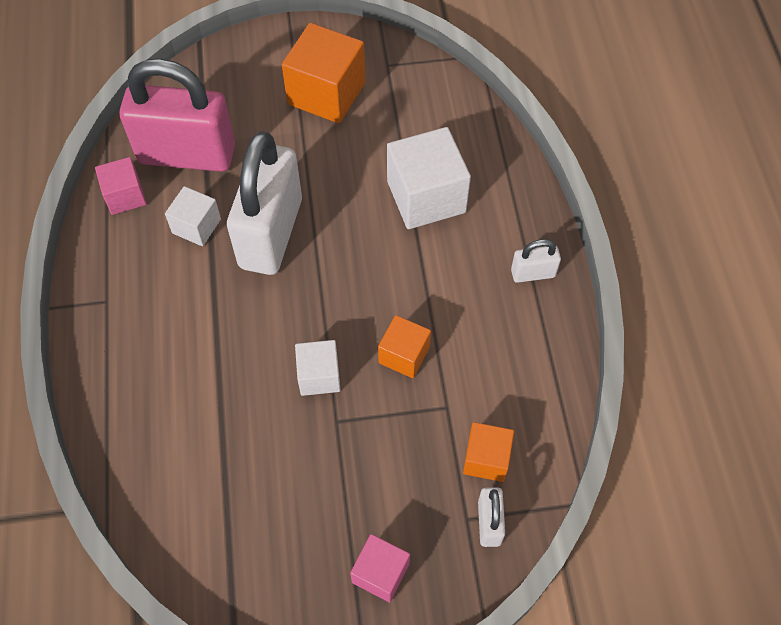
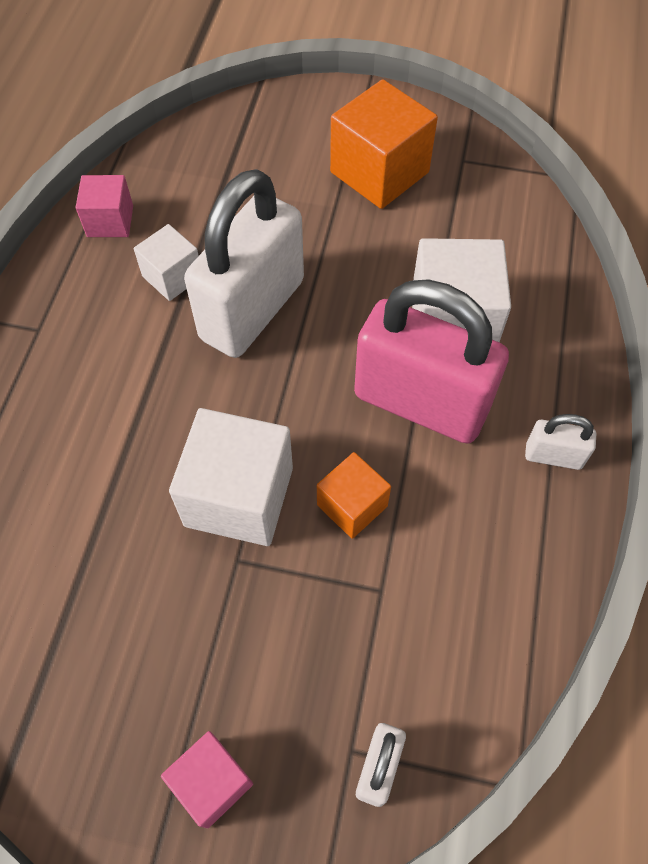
camera: 20 degrees right, 0 degrees up
pink padlock [120,58,235,172] -> pink padlock moved to [354,279,509,444]
white cube [295,340,341,396] -> white cube [169,408,293,546], size x1.75
orange cube [463,422,514,482] -> none

